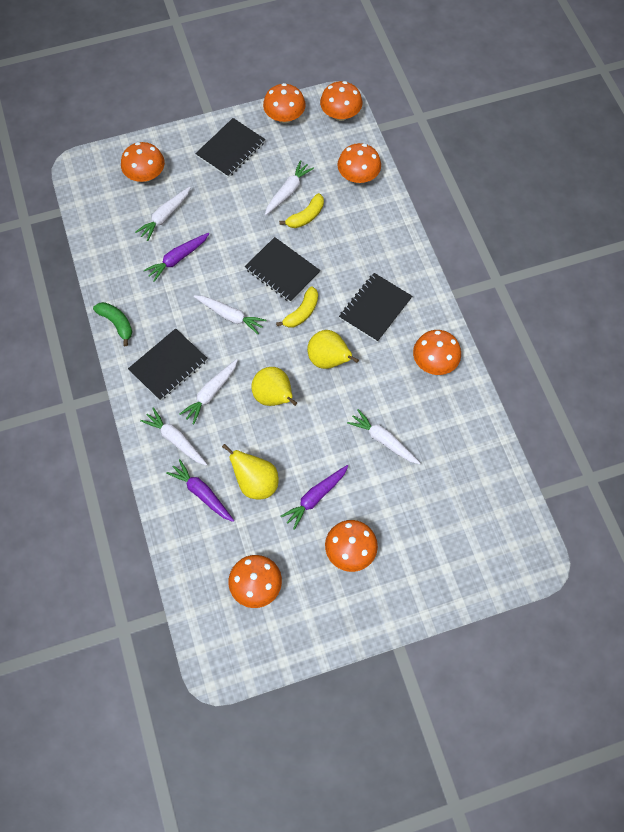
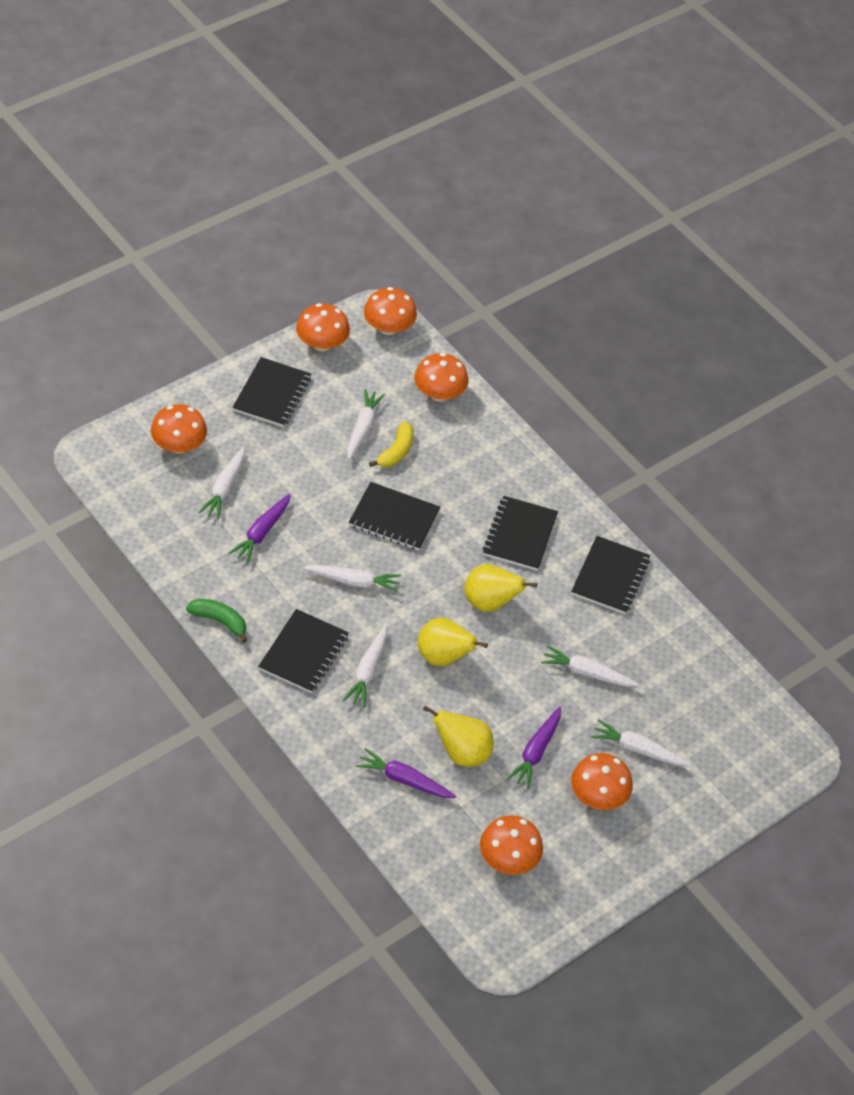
camera: 25 degrees left, 15 degrees down
white carrot [140,408,207,466] -> white carrot moved to [591,719,691,766]
yellow banana [276,286,318,328] -> none
orange mushroom [413,330,461,375] -> black notebook [571,536,650,614]

